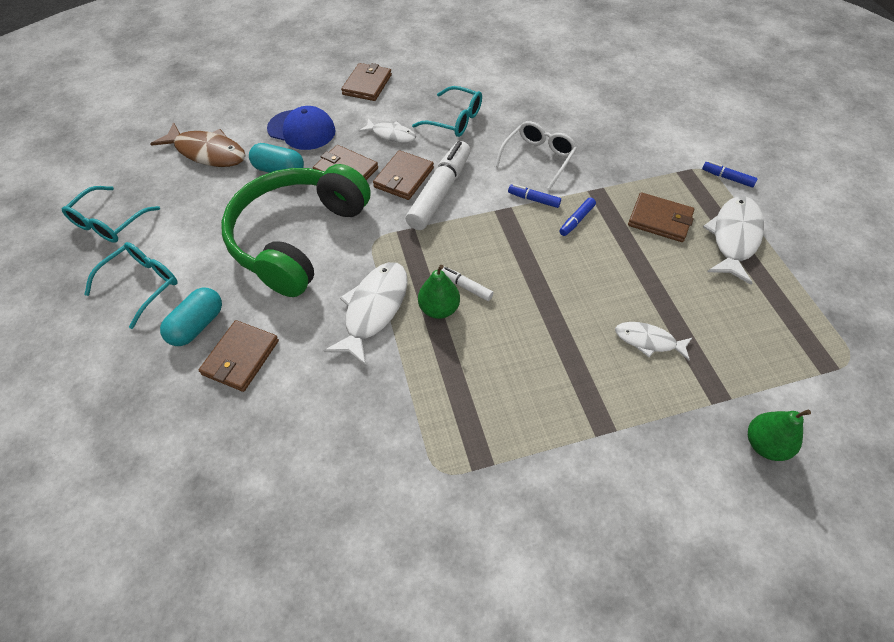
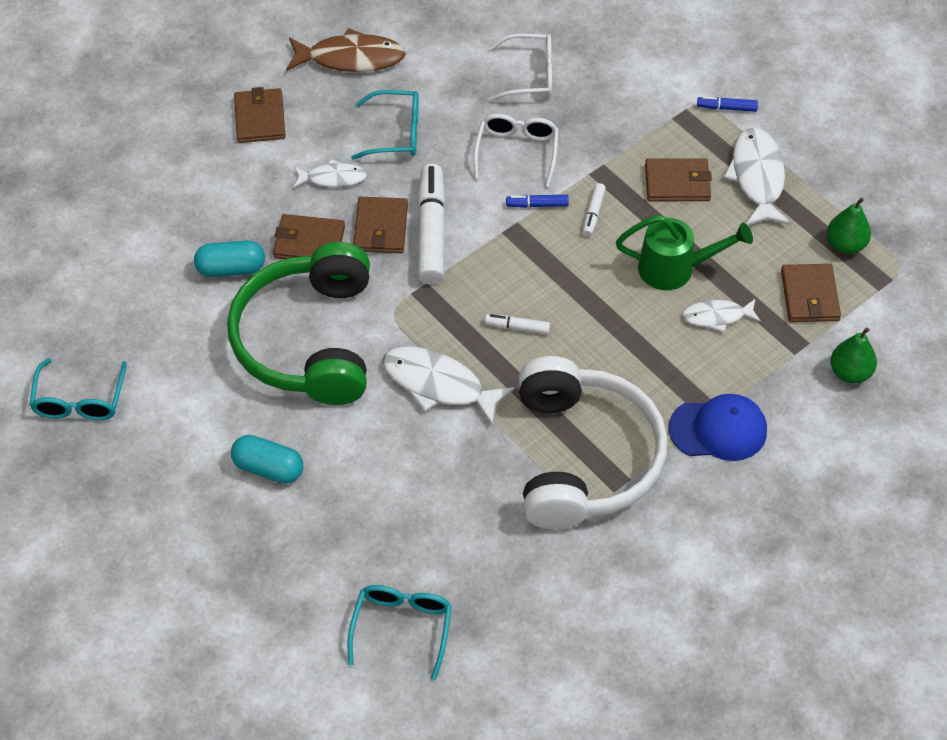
camera: 25 degrees left, 0 degrees up
turquoise glasses [84,242,177,329] -> turquoise glasses moved to [348,585,452,680]
brown fish [150,122,246,167] -> brown fish moved to [286,28,406,72]
turquoise capsule [160,288,222,346] -> turquoise capsule turned 75 degrees counterclockwise [231,435,303,484]
brown wallet [199,320,279,392] -> brown wallet moved to [781,264,841,322]
blue cap [267,106,336,150] -> blue cap moved to [669,394,767,461]
white fish [324,262,408,366] -> white fish turned 60 degrees counterclockwise [382,347,514,426]
green pear [418,265,460,319] -> green pear moved to [827,197,871,254]
blue marker [559,197,596,236] -> white marker [582,183,606,237]
none -> white glasses [488,33,552,101]
none -> white headphones [518,356,668,529]
none -> green watering can [616,215,753,290]

